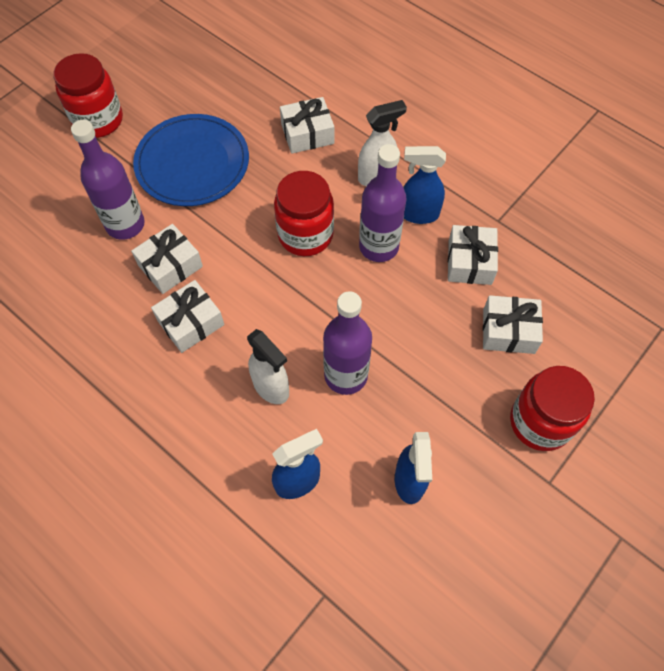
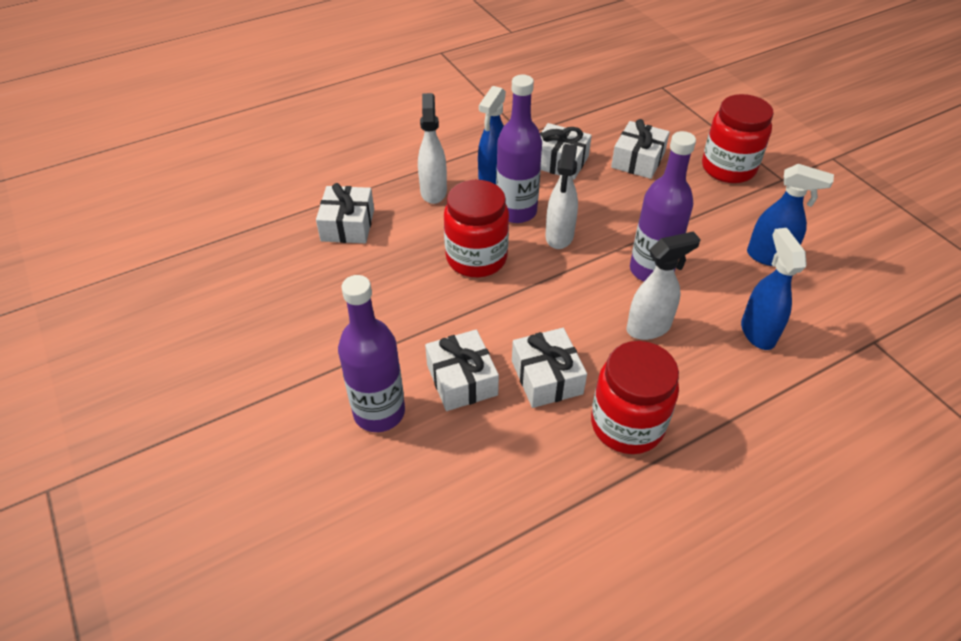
camera: 70 degrees left, 15 degrees down
red jar [53,53,123,138] -> red jar moved to [591,341,679,454]
blue plate [133,114,249,206] -> none
none -> white spray bottle [545,144,578,249]

